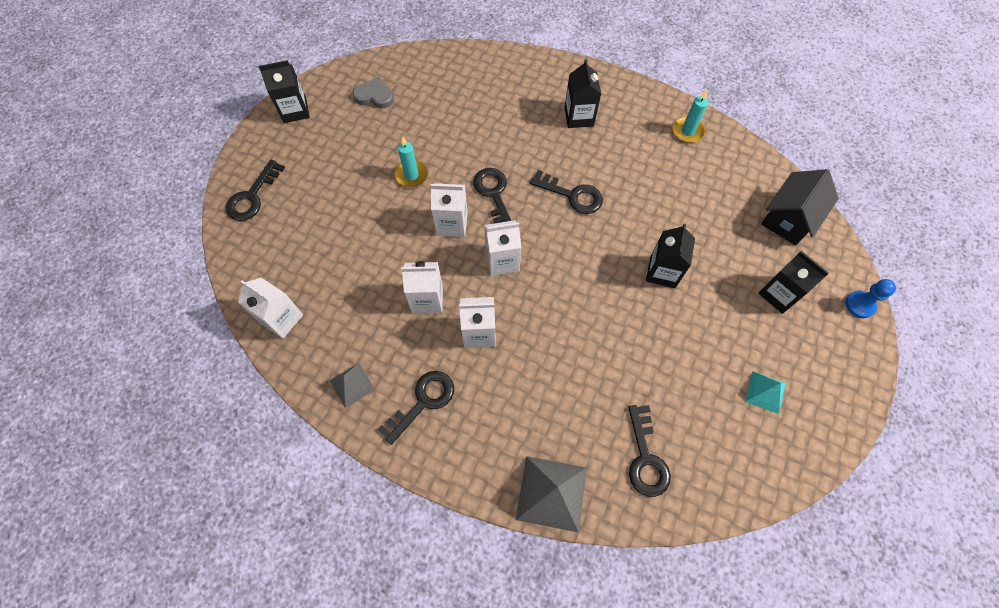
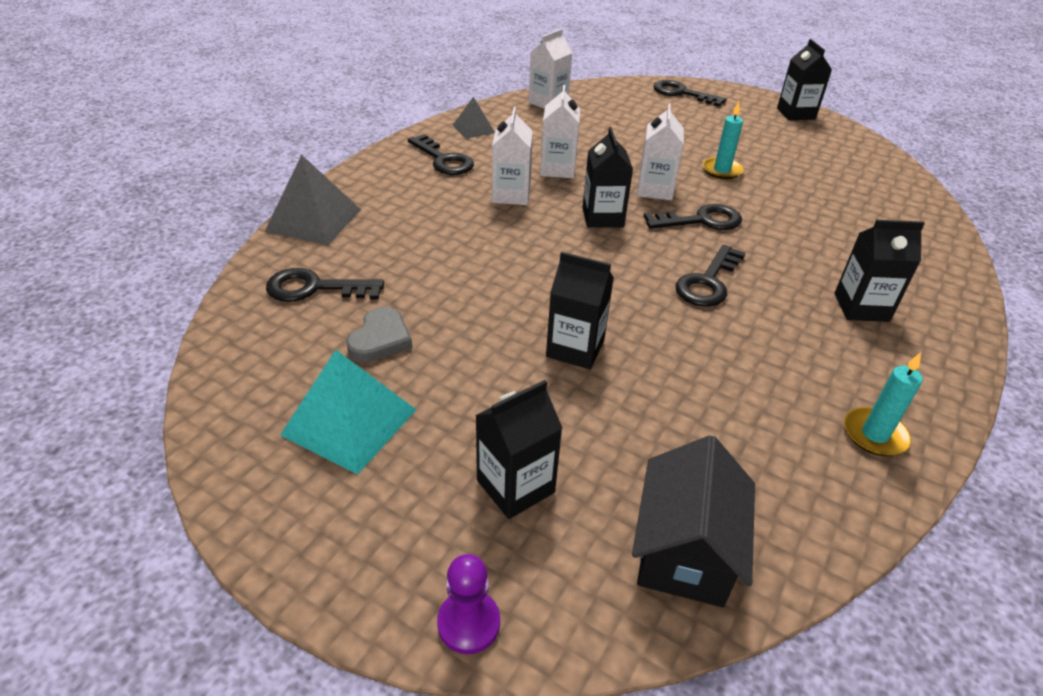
camera: 95 degrees right, 25 degrees down
grey heart [353,77,394,108] -> grey heart moved to [346,307,412,363]
white carton [484,220,522,276] -> black carton [582,127,633,228]
turquoise pyramid [745,371,786,414] -> turquoise pyramid [280,350,416,474], size x1.73
black house [761,169,839,245] -> black house turned 60 degrees clockwise [632,435,755,607]
blue pawn [845,279,896,318] -> purple pawn [437,554,500,654]

